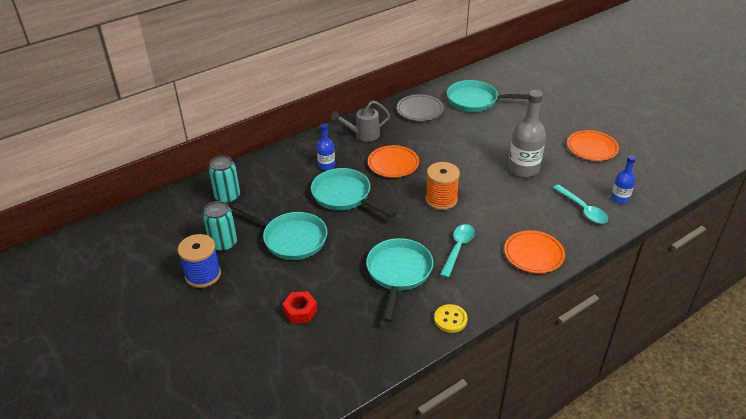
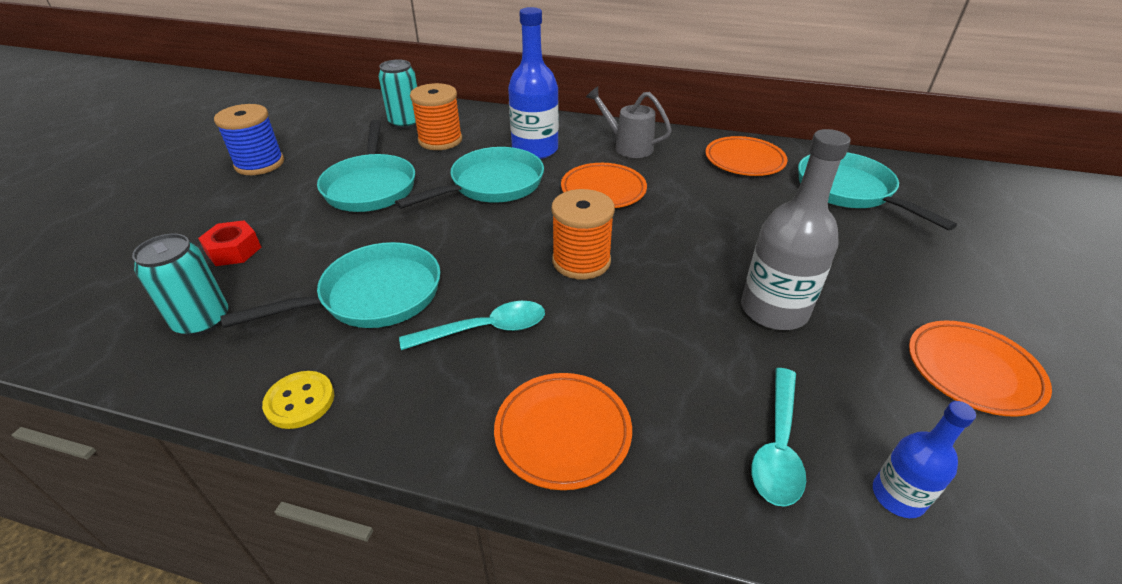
camera: 50 degrees right, 0 degrees up
turquoise can [203,201,237,252] -> turquoise can moved to [132,234,228,336]
turquoise pan [311,168,397,218] -> turquoise pan turned 45 degrees clockwise [395,147,544,209]
blue bottle [317,124,335,170] -> blue bottle [508,7,559,159], size x1.80
grey plate [397,94,444,121] -> orange plate [705,136,788,176]
none -> orange spool [410,83,462,150]

